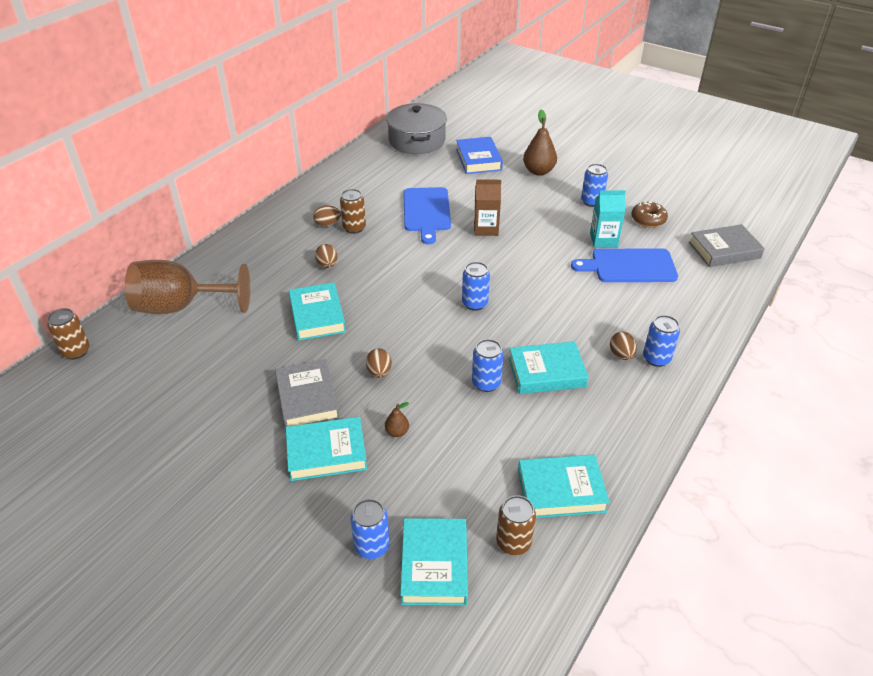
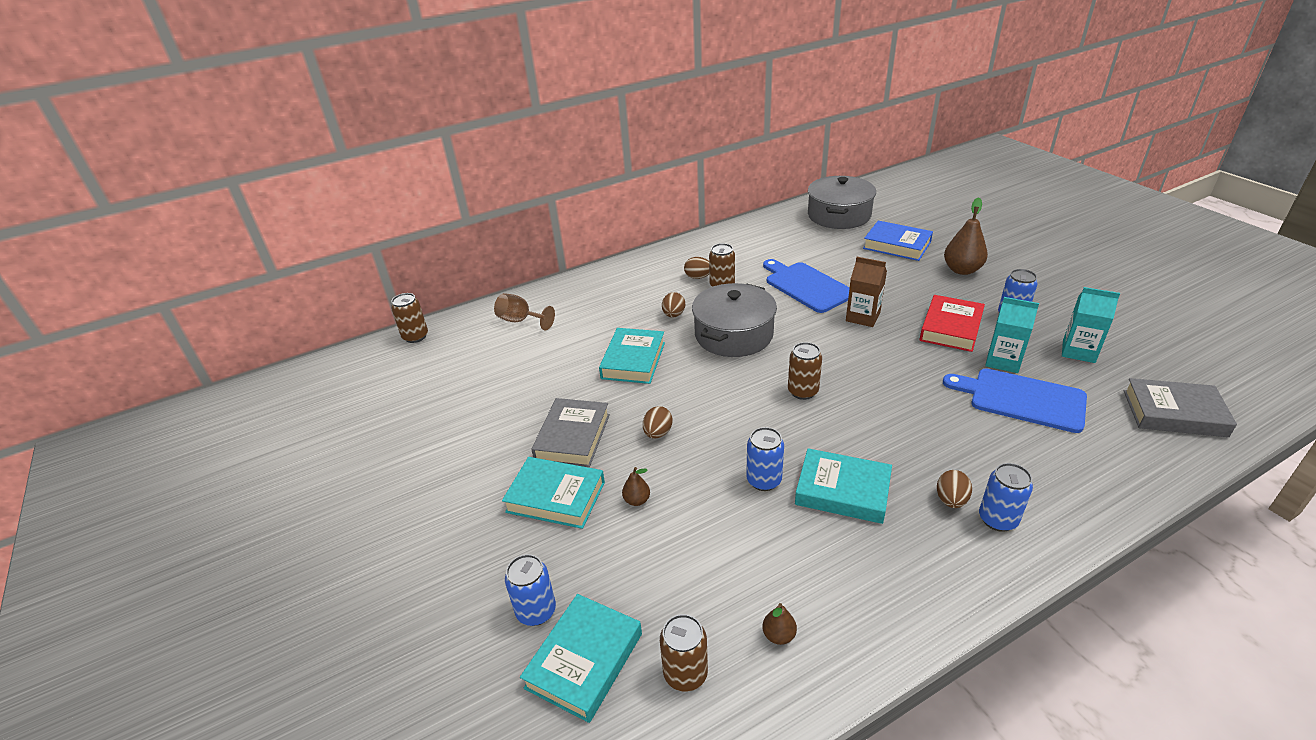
camera: 30 degrees right, 5 degrees down
brown goblet [125,260,250,314] -> brown goblet [494,293,555,330], size x0.52
blue cutting board [404,187,451,244] -> blue cutting board turned 120 degrees clockwise [763,259,850,313]
blue book [456,137,503,174] -> blue book turned 75 degrees counterclockwise [863,221,933,261]
blue can [462,262,490,311] -> brown can [788,342,822,400]
turquoise book [518,455,610,518] -> brown pear [762,603,797,645]
brown donut [631,202,668,227] -> turquoise carton [1062,287,1120,363]
none -> grey pot [692,283,777,357]
none -> red book [920,295,985,352]

